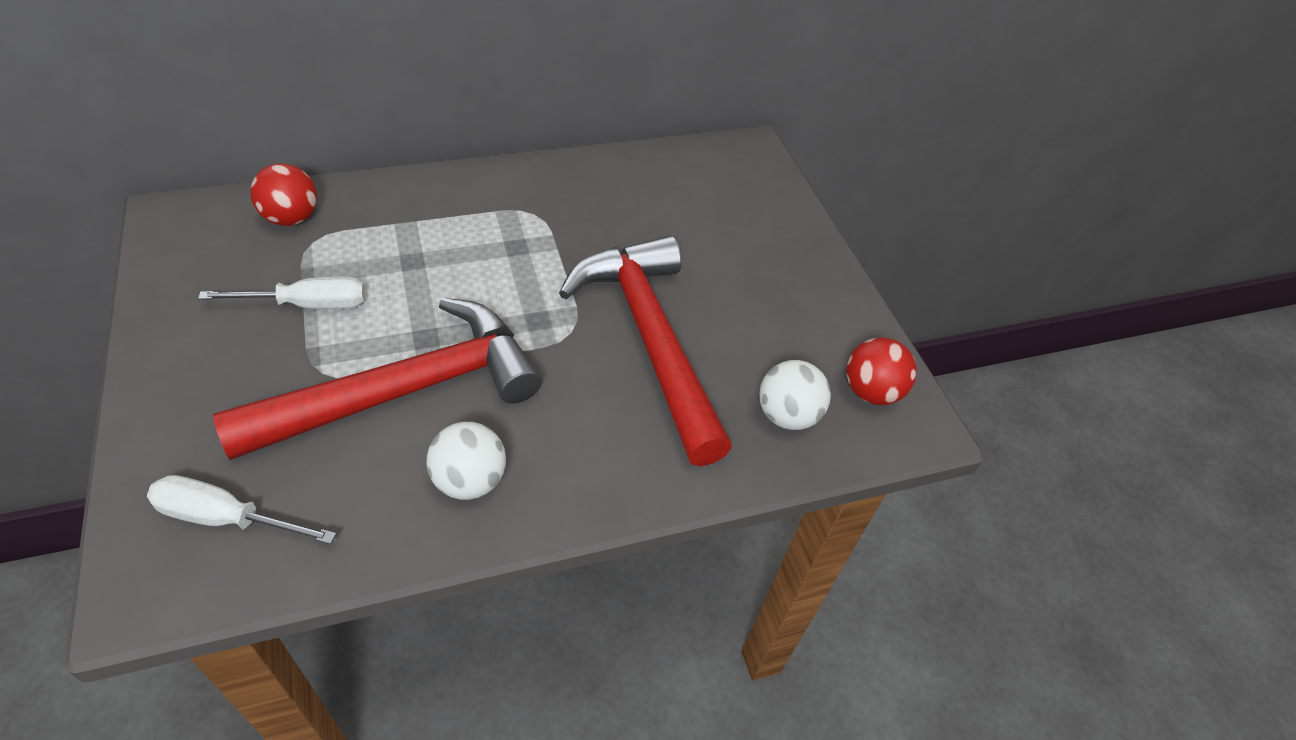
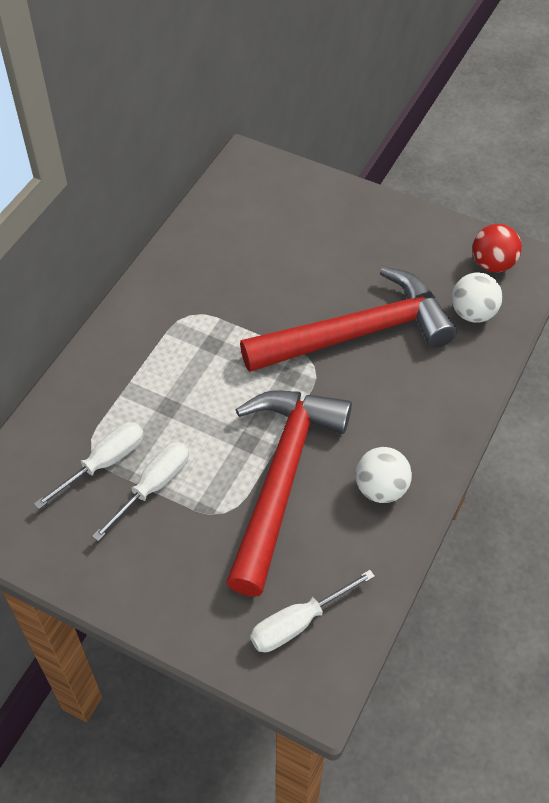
camera: 40 degrees left, 5 degrees up
red ball [250,163,317,226] -> none
red hammer [559,235,732,466] -> red hammer turned 135 degrees clockwise [240,267,457,372]
none -> white screwdriver [34,422,144,509]

